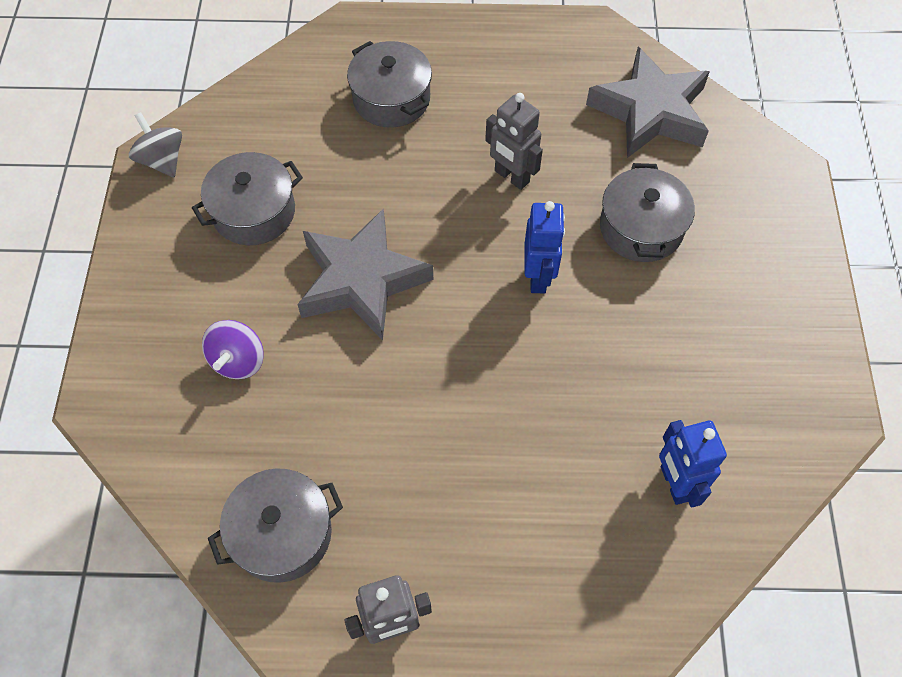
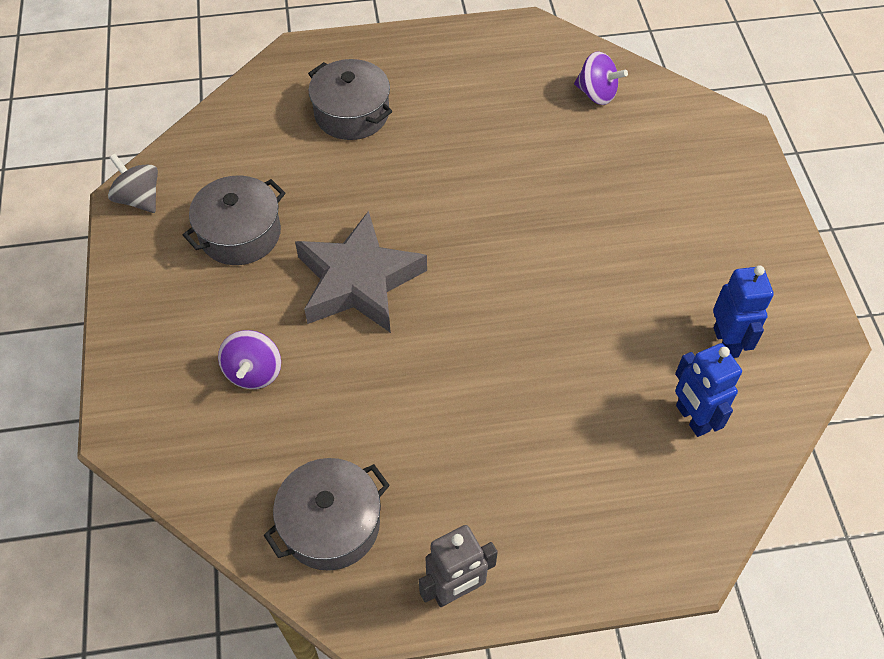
camera: 10 degrees left, 5 degrees down
grey robot [485,93,543,190] -> none
blue robot [524,201,565,293] -> blue robot moved to [713,265,774,358]
grey star [586,47,710,158] -> purple spinning top [574,51,628,105]
grey pot [600,163,695,262] -> none

